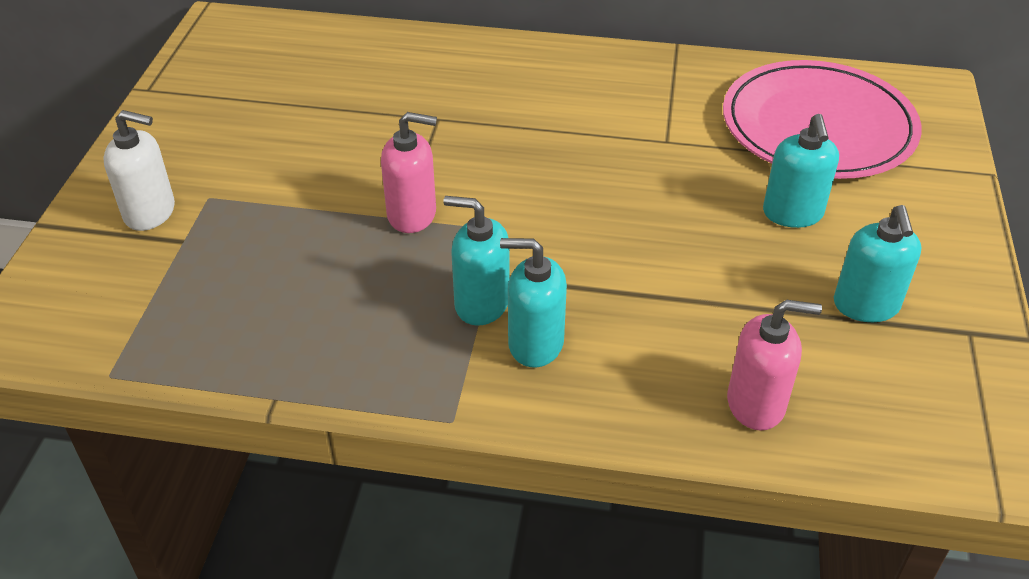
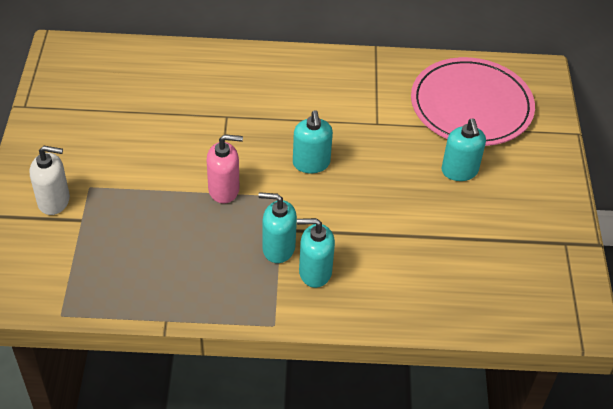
camera: 10 degrees left, 5 degrees up
pink soap dispenser [727,300,822,431] -> none
turquoise soap dispenser [834,205,921,322] -> turquoise soap dispenser moved to [293,110,333,173]

